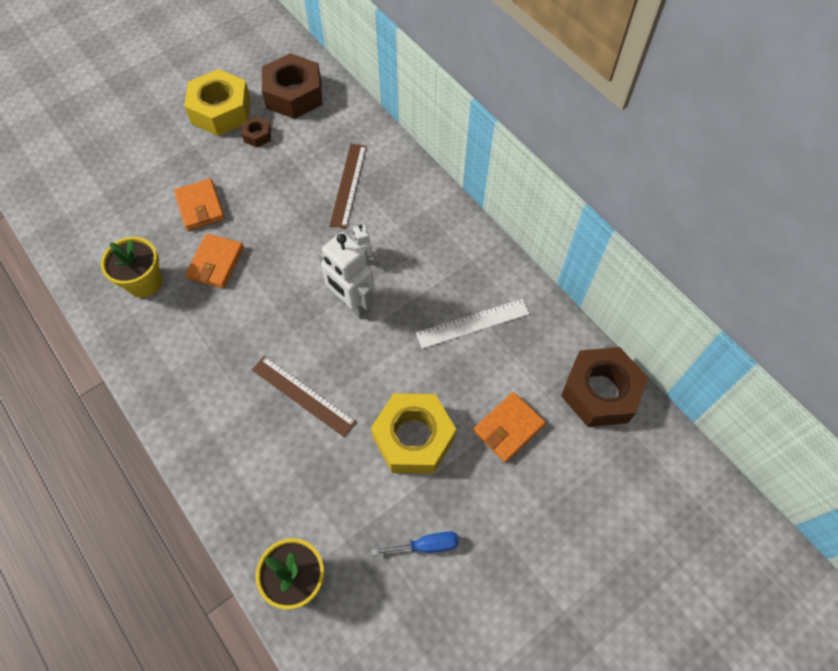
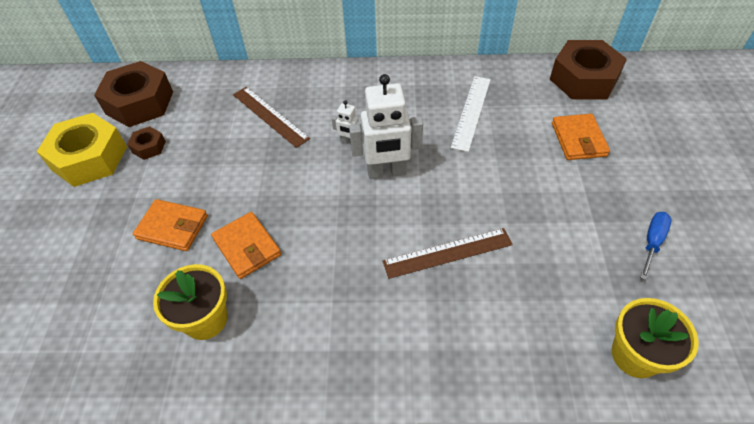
camera: 50 degrees left, 10 degrees down
yellow nut [371,393,456,474] -> none

